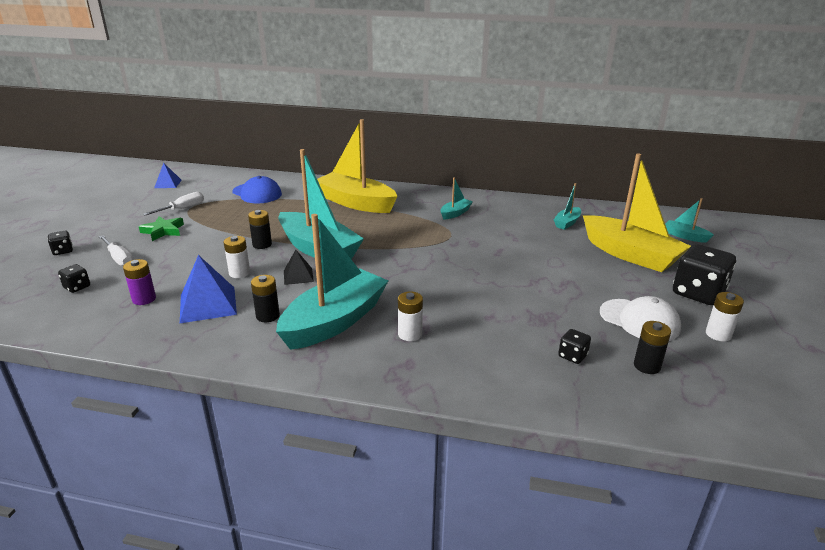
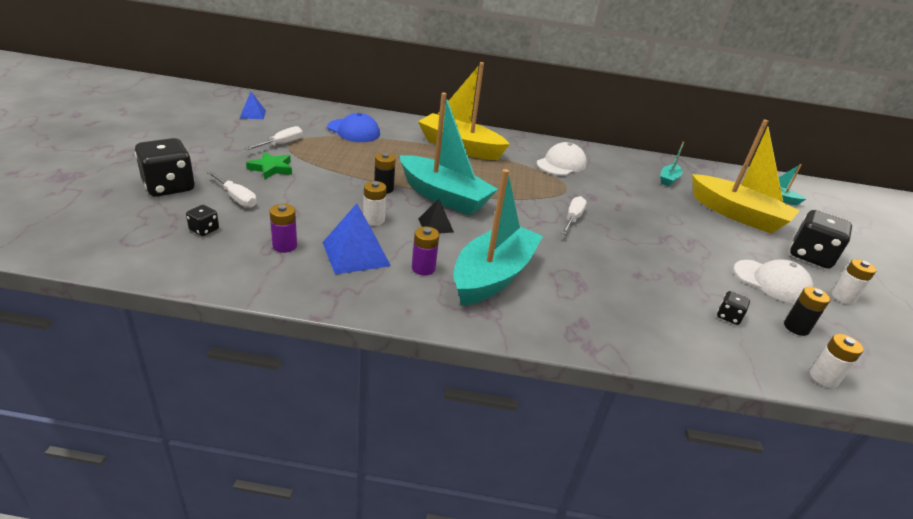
camera: 10 degrees left, 5 degrees up
black dice [48,231,73,255] -> black dice [135,138,195,197], size x2.13
black battery [251,275,280,322] -> purple battery [412,227,439,276]
white battery [398,291,423,341] -> white battery moved to [810,334,863,388]
turquoise boat [440,177,473,220] -> white cap [537,142,587,176]
none -> white screwdriver [562,196,587,235]

